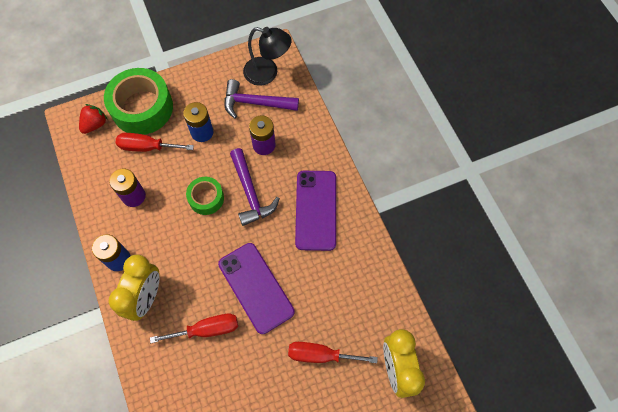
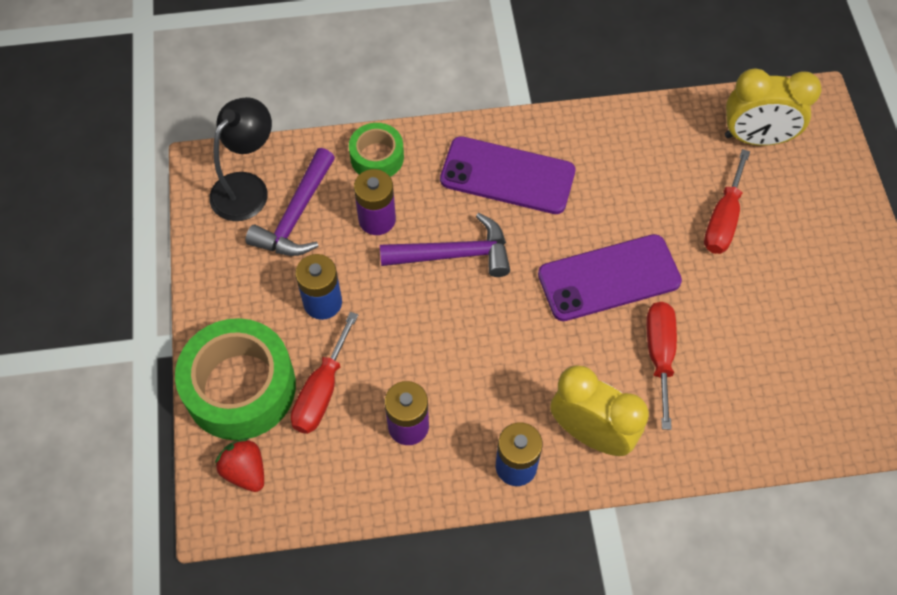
camera: 75 degrees left, 5 degrees down
green tape [186,177,224,215] -> green tape moved to [349,123,404,177]

